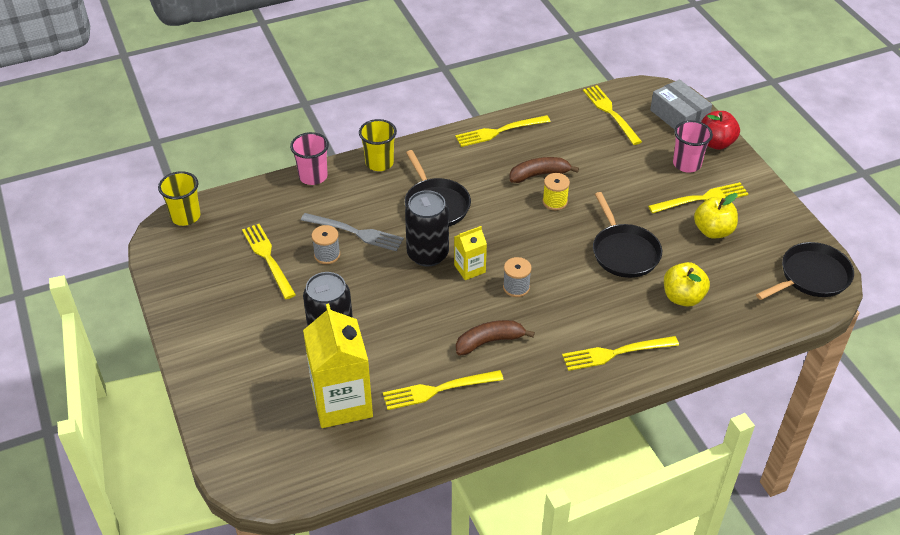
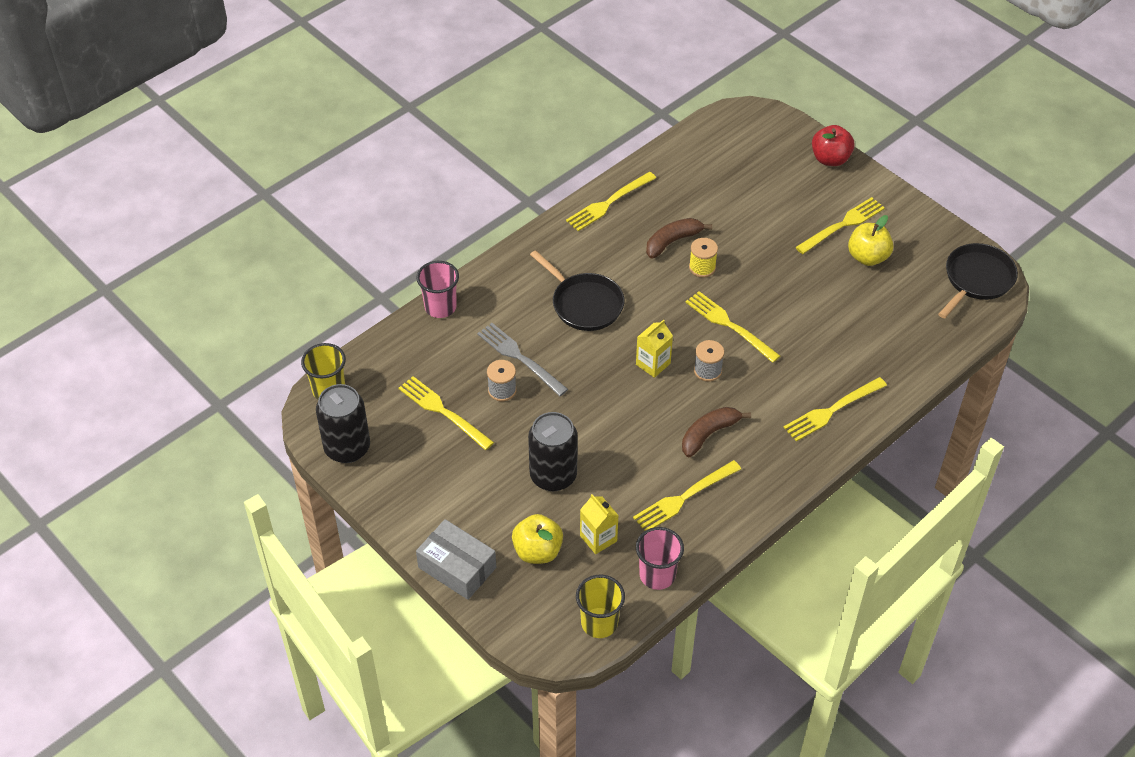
camera: 20 degrees left, 5 degrees up
grey fork [301,213,404,251] -> grey fork turned 135 degrees counterclockwise [477,323,568,396]
yellow carton [303,304,373,428] -> yellow carton [580,494,619,554], size x0.50
yellow cup [359,119,397,171] -> yellow cup moved to [576,575,625,638]
black can [405,190,449,267] -> black can moved to [316,384,370,463]
yellow fork [583,85,642,145] -> yellow fork moved to [685,291,780,363]
black pan [593,192,662,278] -> none
grey box [650,79,712,130] -> grey box moved to [416,519,496,600]
yellow apple [664,262,710,307] -> yellow apple moved to [512,514,563,564]
pink cup [673,120,713,173] -> pink cup moved to [636,527,684,590]

